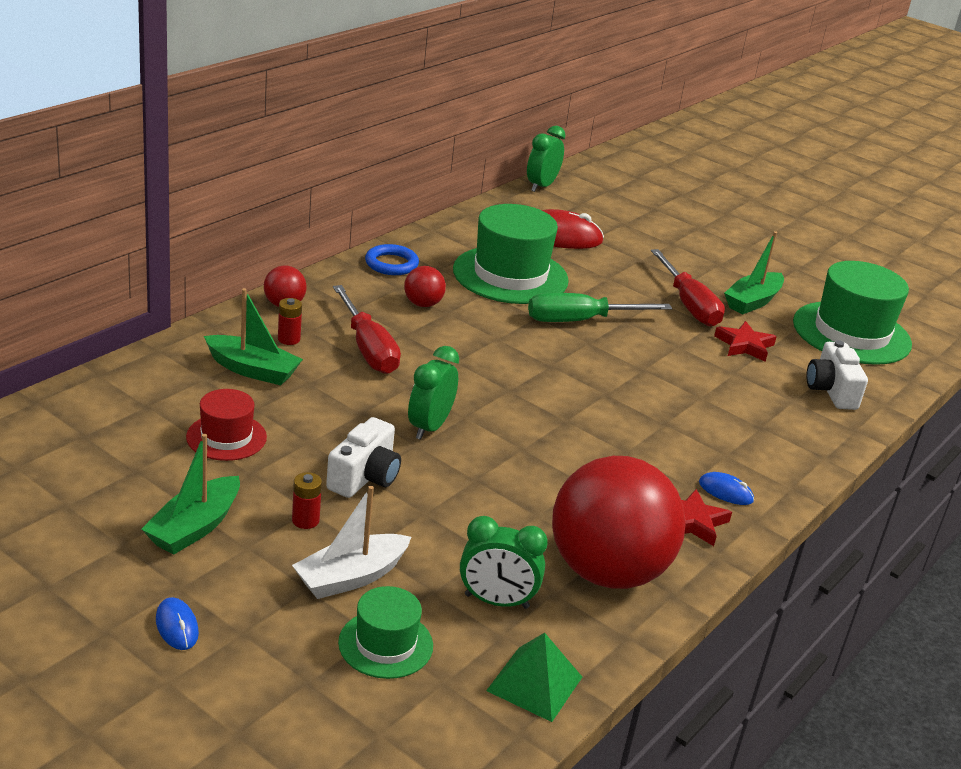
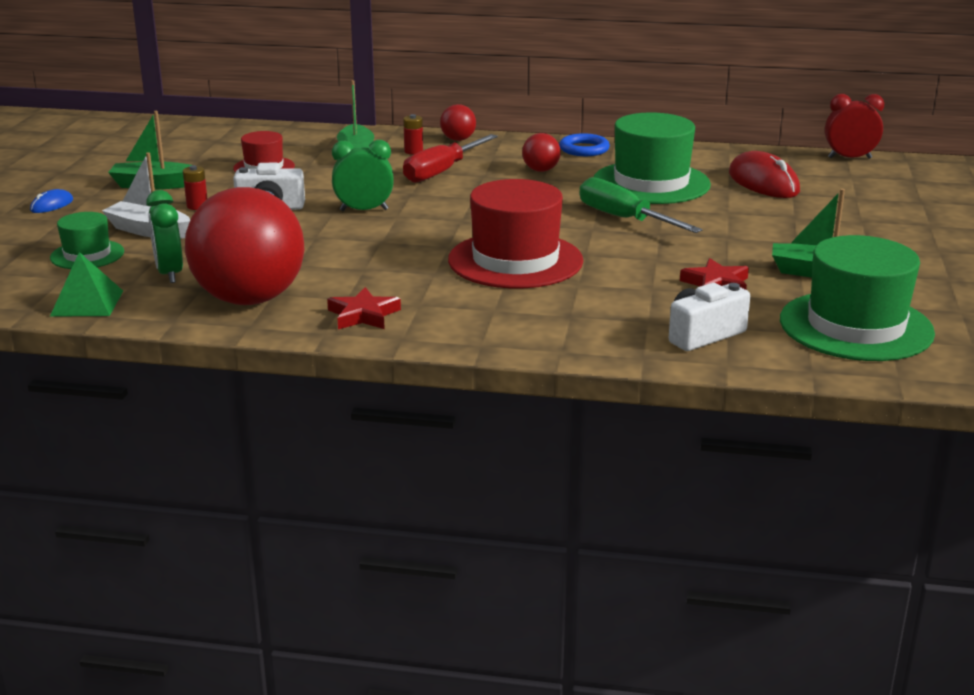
camera: 65 degrees right, 5 degrees down
green clock [527,126,565,192] -> red clock [825,94,884,159]
red screwdriver [651,249,725,327] -> none
blue mouse [699,472,754,505] -> none
none -> red hat [448,179,583,288]

